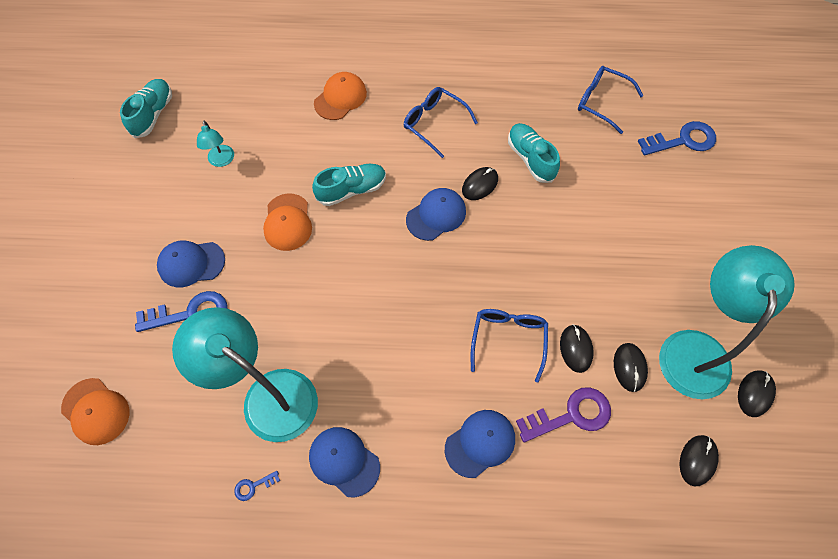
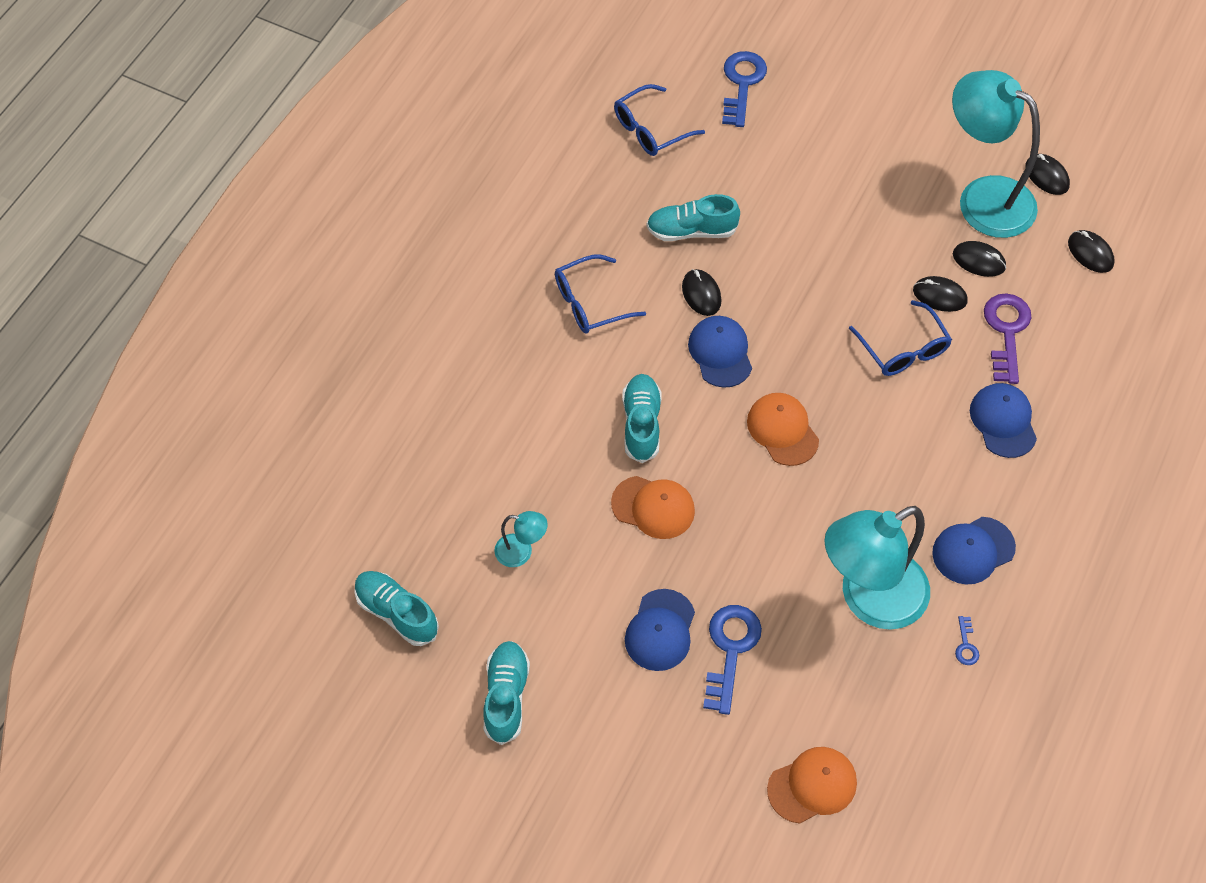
camera: 65 degrees left, 5 degrees down
orange cap [314,72,367,120] -> orange cap moved to [747,393,819,466]
blue glasses [471,309,548,383] -> blue glasses turned 150 degrees counterclockwise [849,300,952,376]
none -> turquoise shoe [483,641,530,745]

